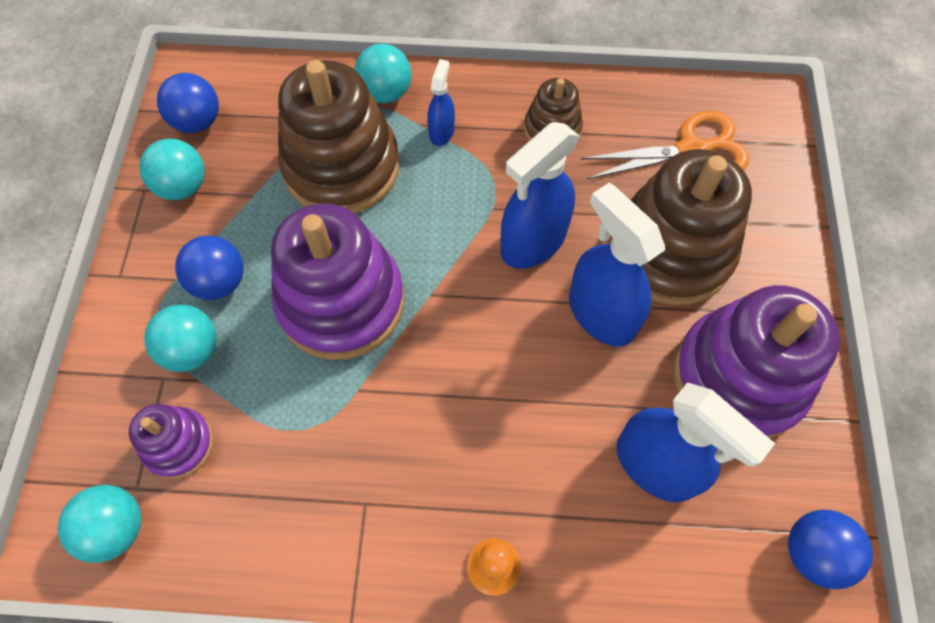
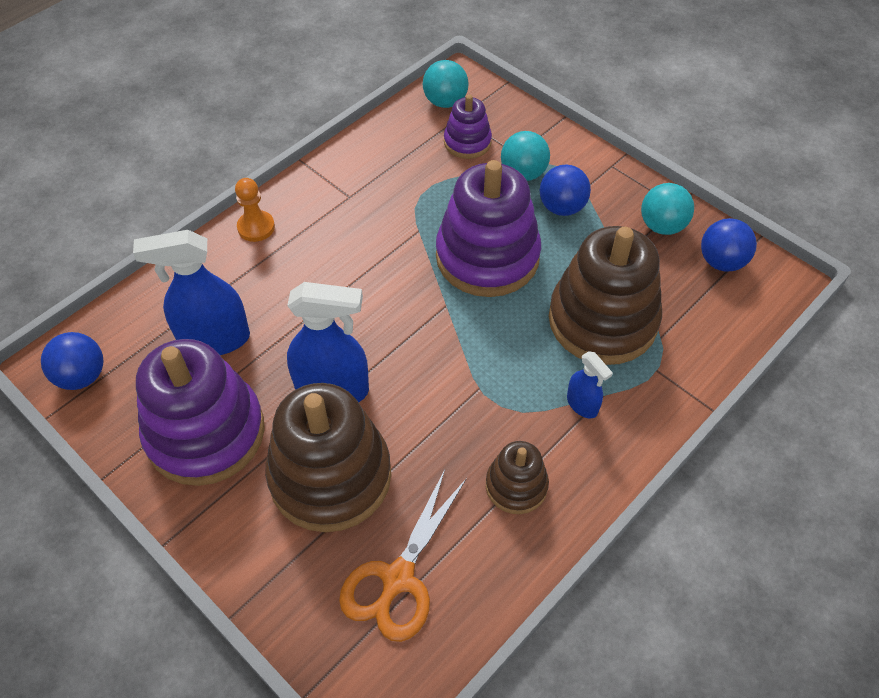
camera: 130 degrees right, 10 degrees down
turquoise ball [355,44,411,103] -> none
blue spray bottle [501,122,580,269] -> none

